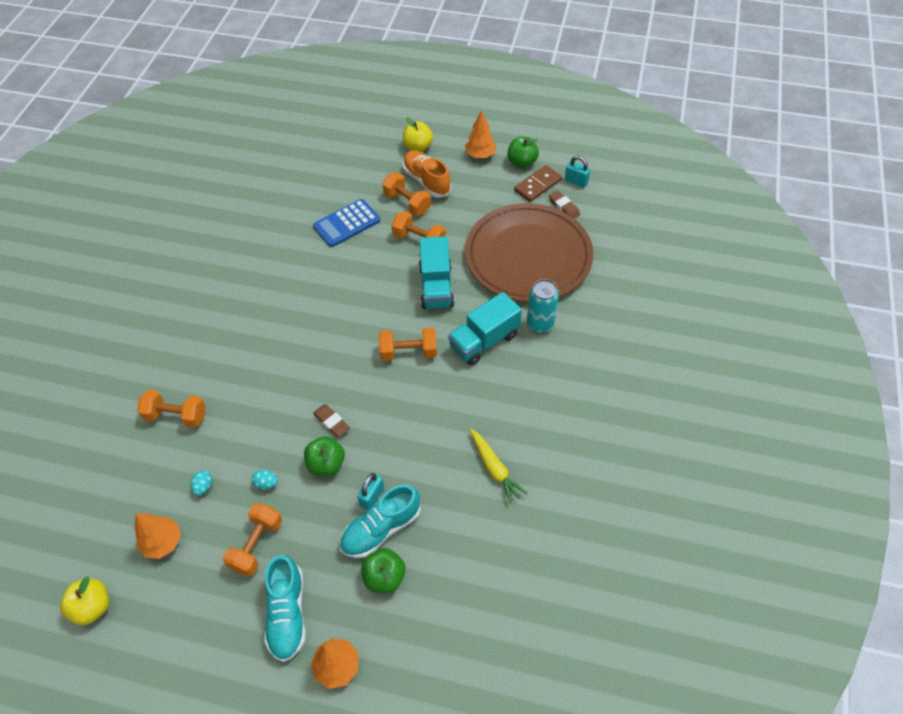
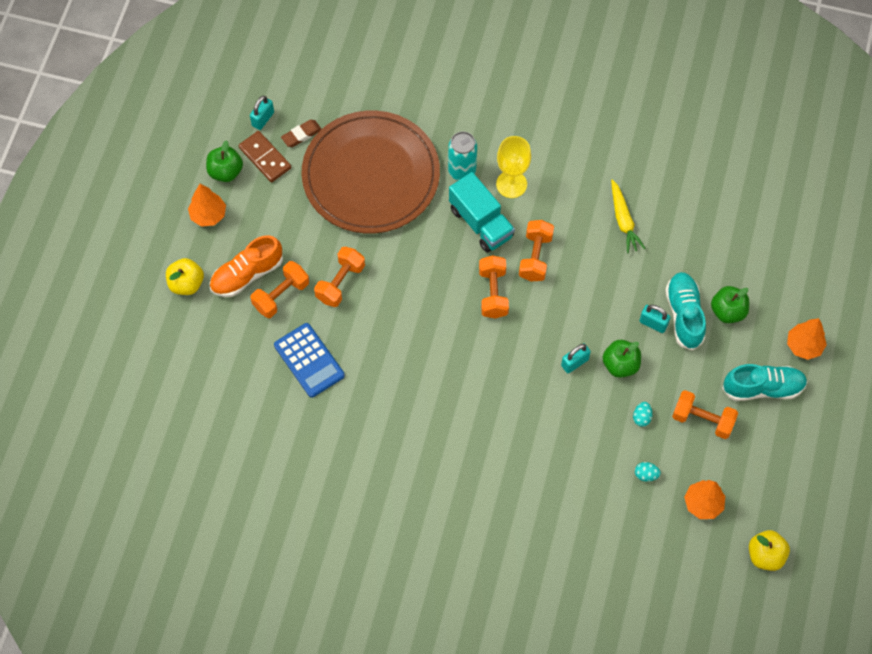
camera: 90 degrees left, 10 degrees up
orange dumbbell [137,389,206,428] -> orange dumbbell moved to [519,220,554,282]
brown eraser [313,404,350,437] -> turquoise padlock [561,343,591,373]
turquoise shoe [339,484,421,558] -> turquoise shoe turned 150 degrees counterclockwise [665,272,706,351]
turquoise truck [419,236,454,309] -> none
yellow carrot [470,429,528,504] -> yellow carrot turned 105 degrees clockwise [611,179,646,253]
none -> yellow goblet [496,136,531,198]

